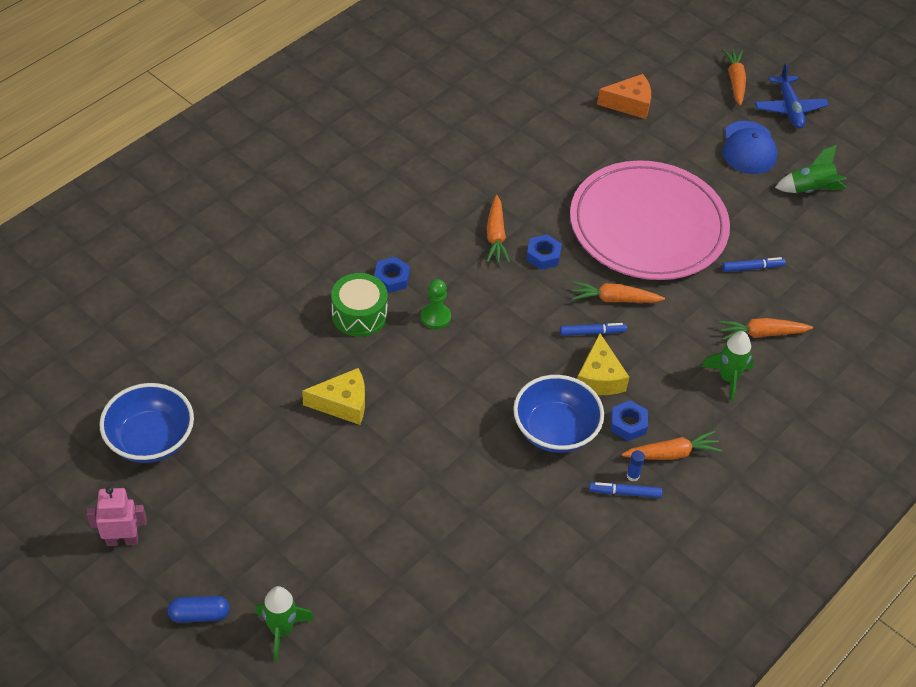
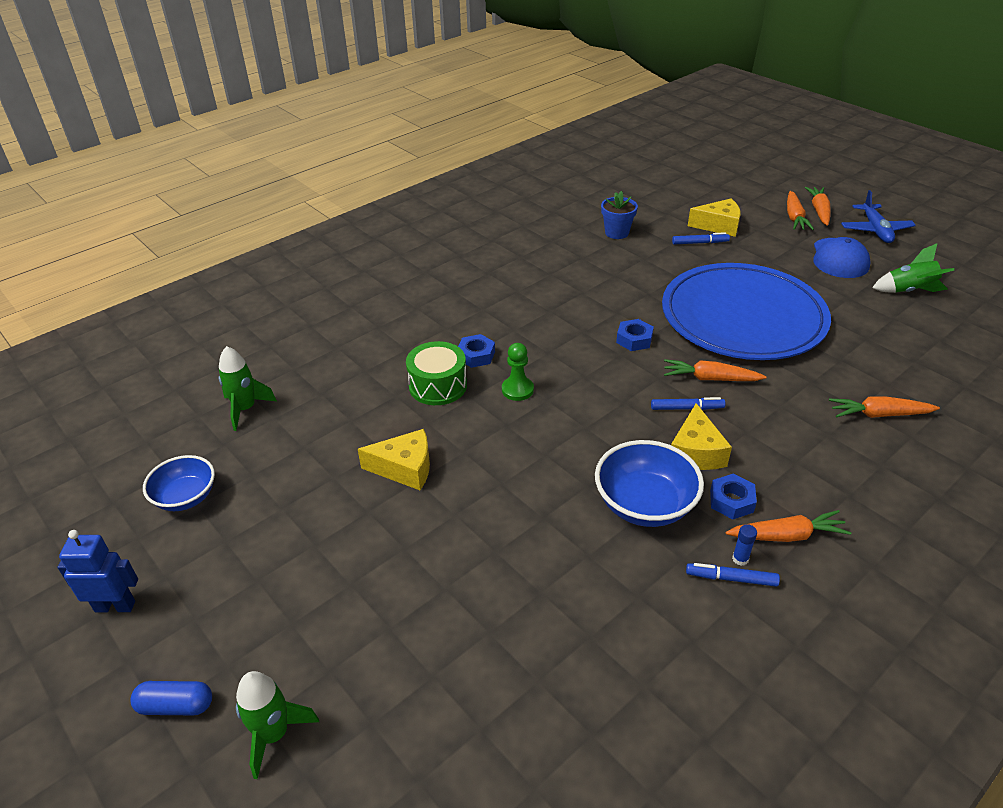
camera: 10 degrees right, 10 degrees down
pink robot [87,486,147,546] -> blue robot [57,530,138,612]
blue bowl [99,383,194,463] -> blue bowl [143,455,215,511], size x0.67
orange carrot [487,195,510,263] -> orange carrot moved to [787,191,814,230]
pink plate [570,160,730,280] -> blue plate [662,263,831,360]
orange cheese [597,74,651,119] -> yellow cheese [688,199,740,237]
green rocket [701,331,754,403] -> green rocket moved to [219,346,277,431]
blue marker [722,257,786,272] -> blue marker moved to [672,232,730,245]
none -> blue flower pot [601,191,638,239]

